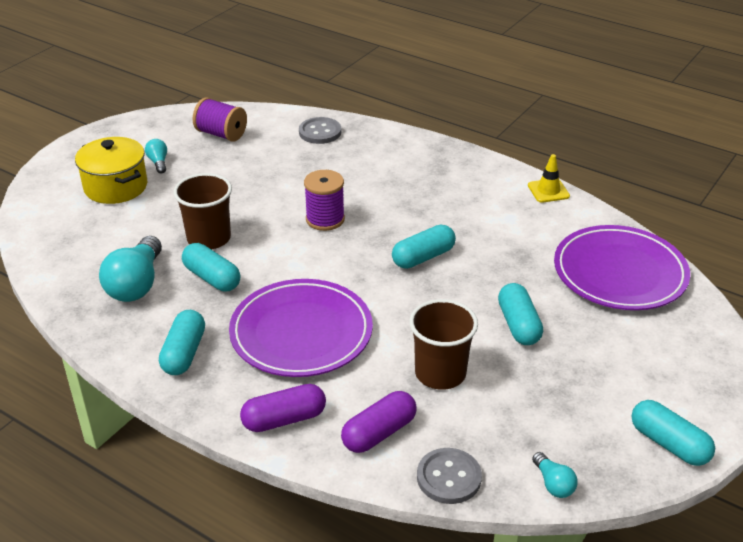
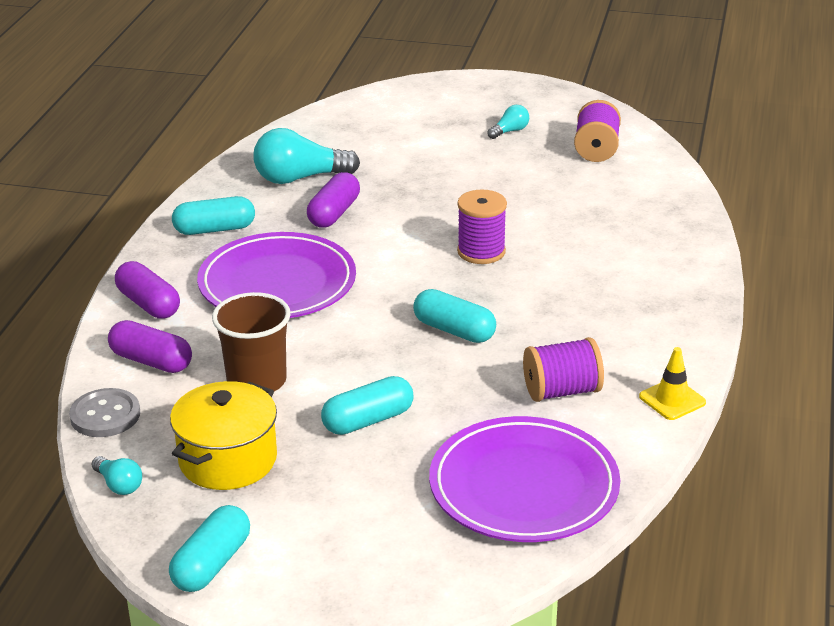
camera: 70 degrees right, 5 degrees down
yellow pot [75,137,147,204] -> yellow pot moved to [170,381,277,490]
brown cup [174,173,232,250] -> none
turquoise capsule [182,243,240,291] -> purple capsule [307,172,360,228]
grey button [299,117,341,144] -> none
turquoise light bulb [532,452,578,498] -> turquoise light bulb turned 90 degrees counterclockwise [92,456,142,495]
none -> purple spool [523,337,604,402]

